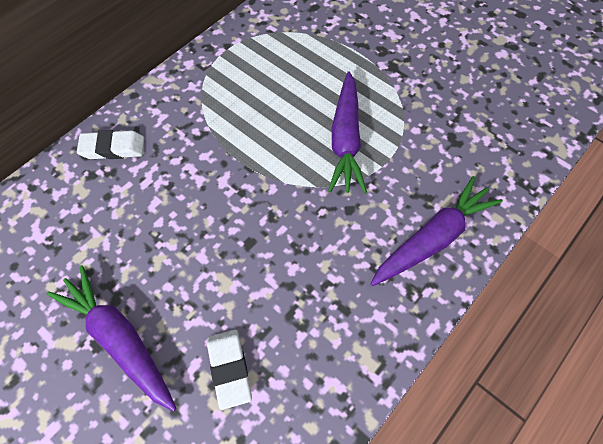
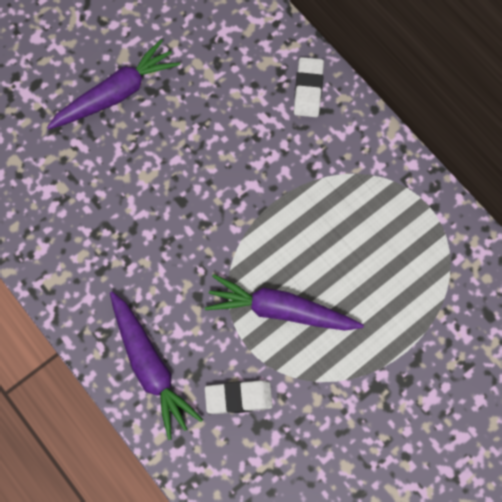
camera: 100 degrees right, 10 degrees up
white eraser [207,330,252,410] -> white eraser moved to [205,380,273,414]

